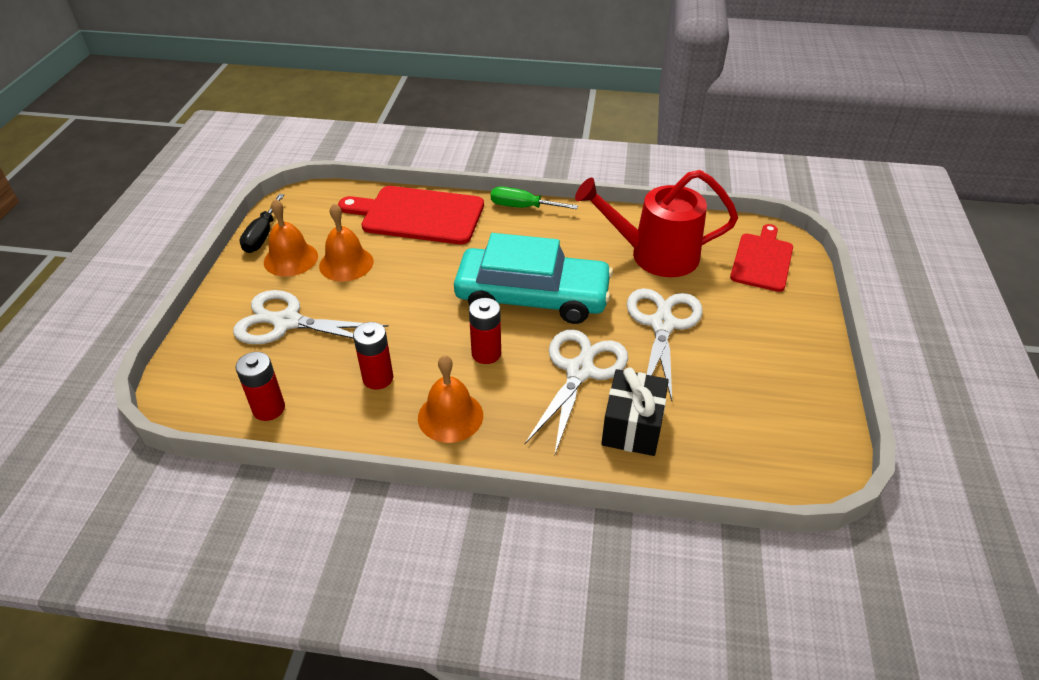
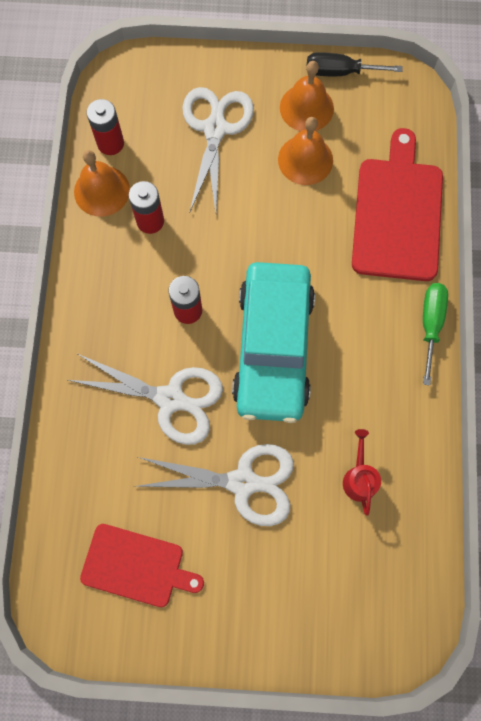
camera: 85 degrees right, 30 degrees up
orange bell [418,355,483,443] -> orange bell moved to [74,150,130,217]
red watering can [575,170,738,277] -> red watering can [343,429,381,516], size x0.45
black gift [601,367,669,456] -> none
red cutting board [730,224,793,292] -> red cutting board moved to [80,524,204,607]

